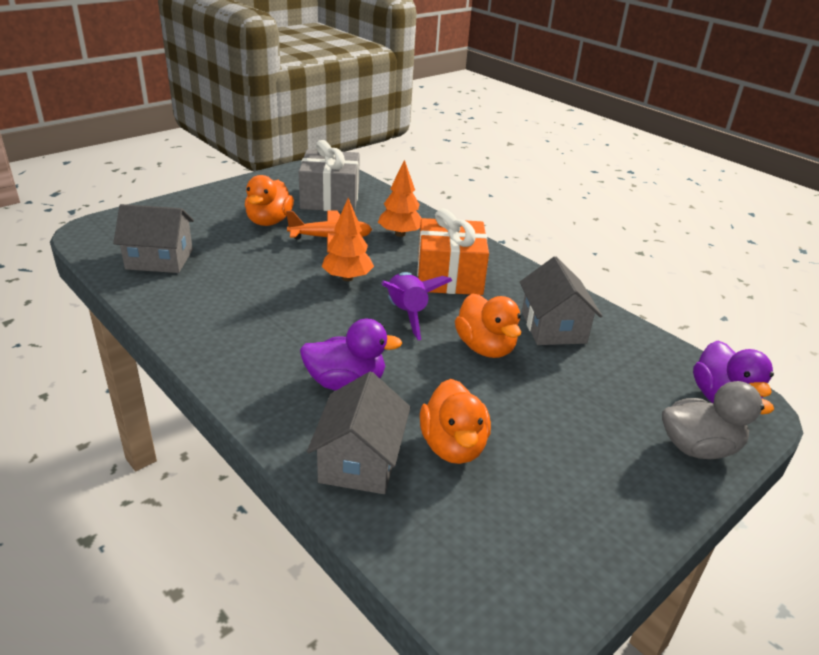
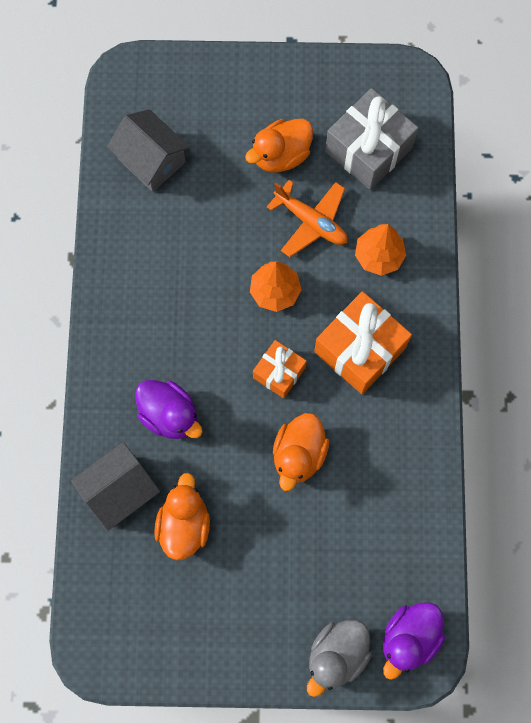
camera: 45 degrees right, 40 degrees up
purple rocket [381,272,452,340] -> orange gift [253,340,307,399]
orange duck [420,379,491,464] -> orange duck turned 150 degrees clockwise [154,473,210,560]
grey house [520,256,602,345] -> none
grey duck [662,381,774,459] -> grey duck turned 90 degrees clockwise [307,620,372,697]

